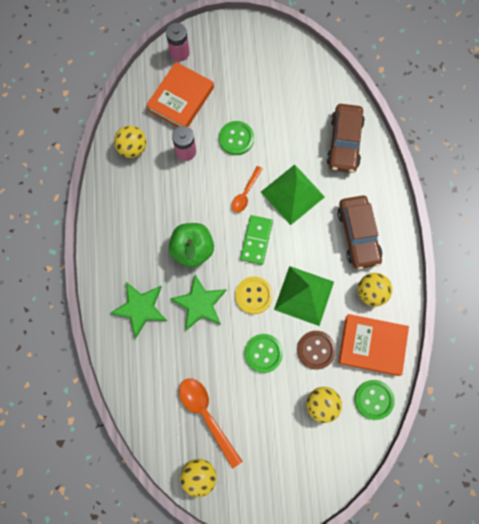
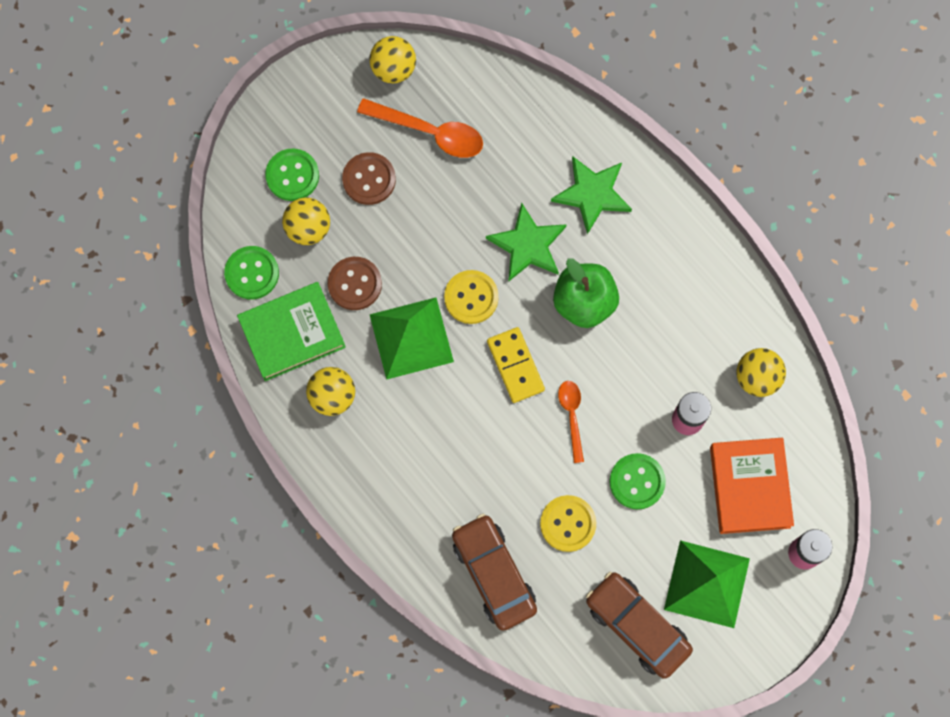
camera: 145 degrees right, 0 degrees up
green domino [240,215,273,265] -> yellow domino [487,327,545,403]
green button [245,334,283,373] -> green button moved to [265,148,319,201]
green pyramid [261,165,325,225] -> green pyramid moved to [664,540,750,628]
brown car [337,195,382,269] -> brown car moved to [586,572,693,679]
orange book [338,314,409,376] -> green book [237,282,346,381]
none -> brown button [342,152,396,205]
none -> yellow button [540,495,596,552]

